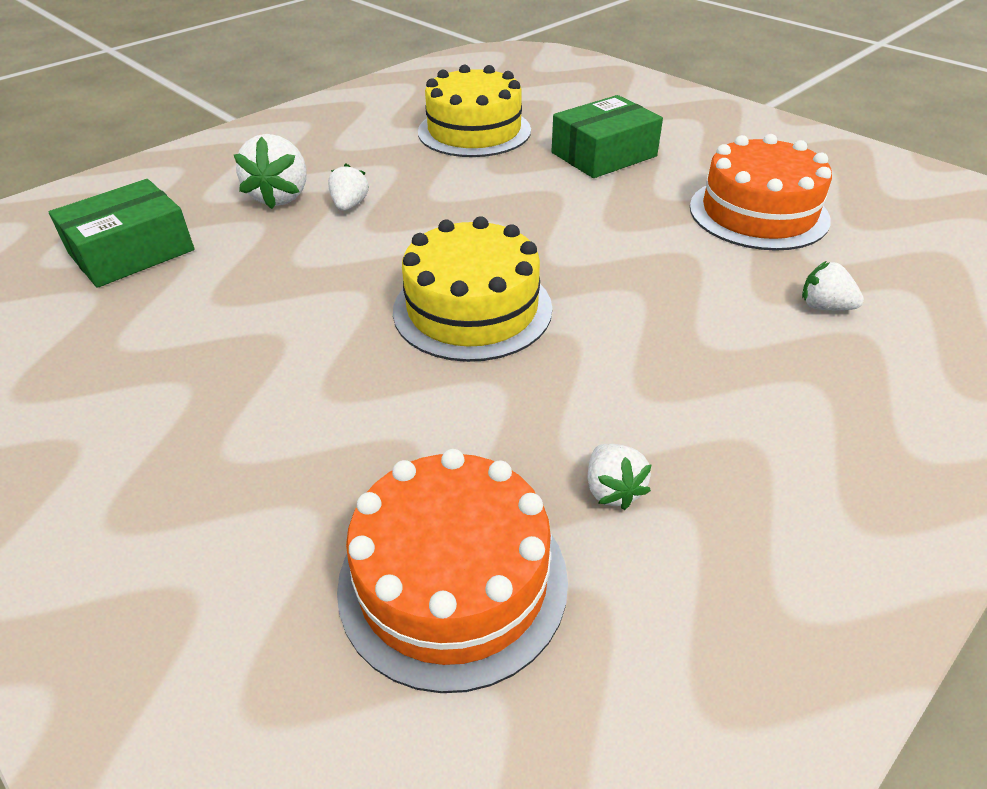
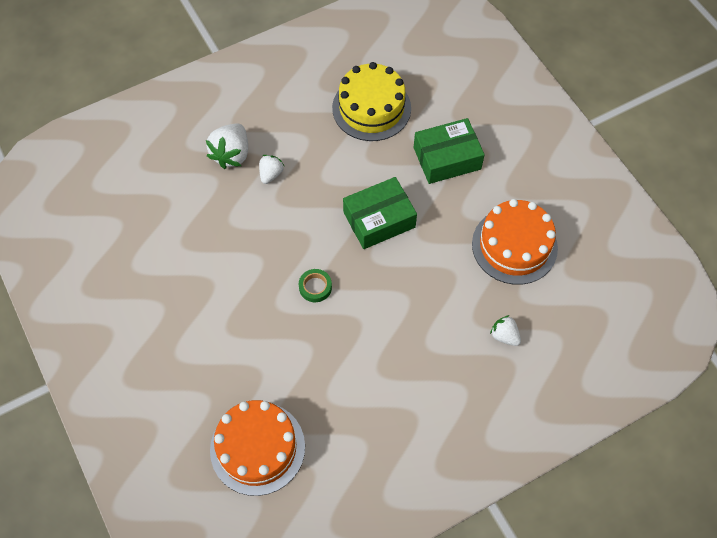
camera: 15 degrees right, 20 degrees up
green box [49,179,195,288] -> green box moved to [343,177,417,249]
yellow cake [393,216,552,362] -> green tape [299,269,332,302]
white strawberry [588,444,652,510] -> none

